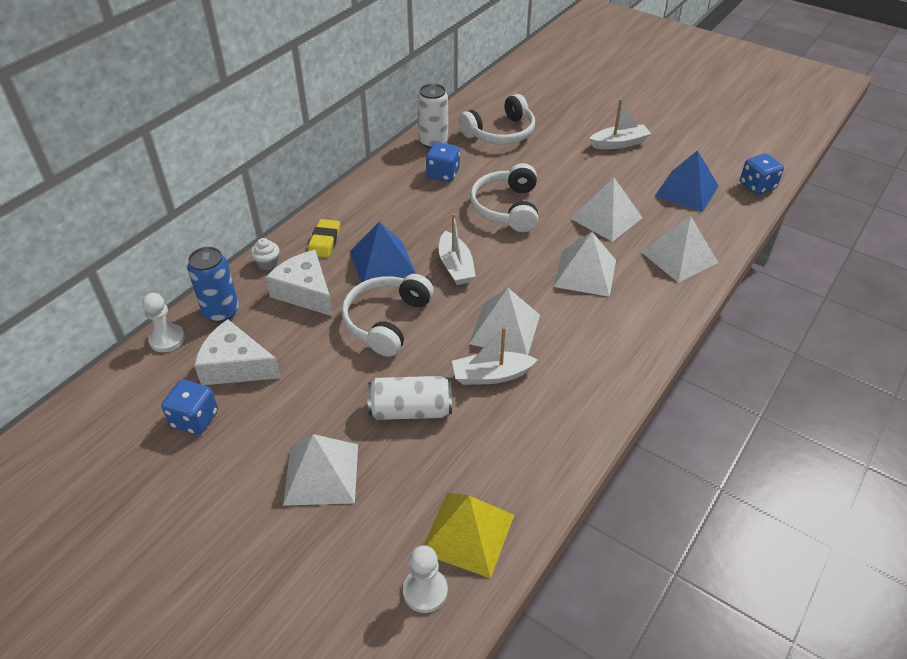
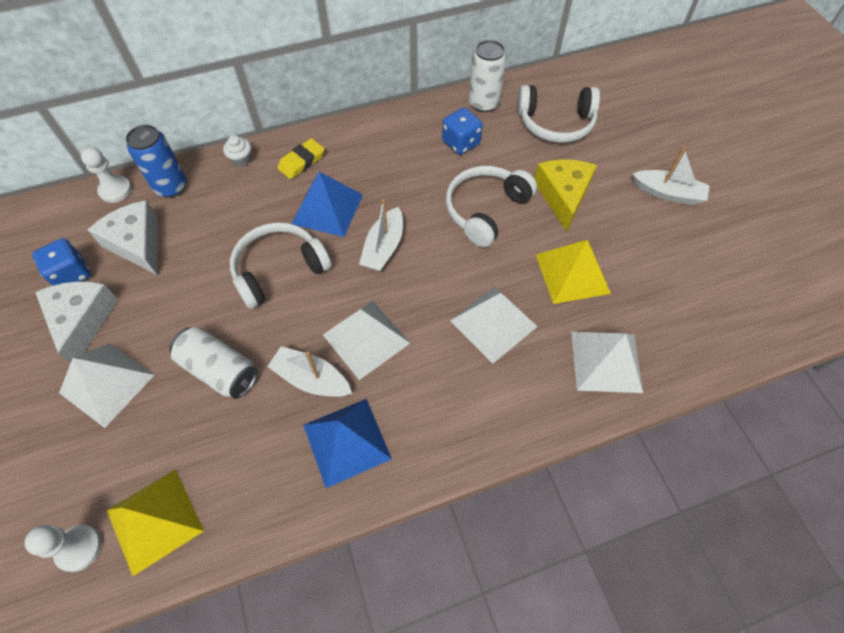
camera: 35 degrees right, 15 degrees up
white cheese [265,250,333,316] -> white cheese moved to [35,281,118,363]
white pyramid [571,177,643,242] -> yellow pyramid [536,240,611,304]
blue pyramid [655,150,719,212] -> blue pyramid moved to [303,399,392,488]
blue dice [740,153,784,195] -> none
none -> yellow cheese [534,159,597,231]

